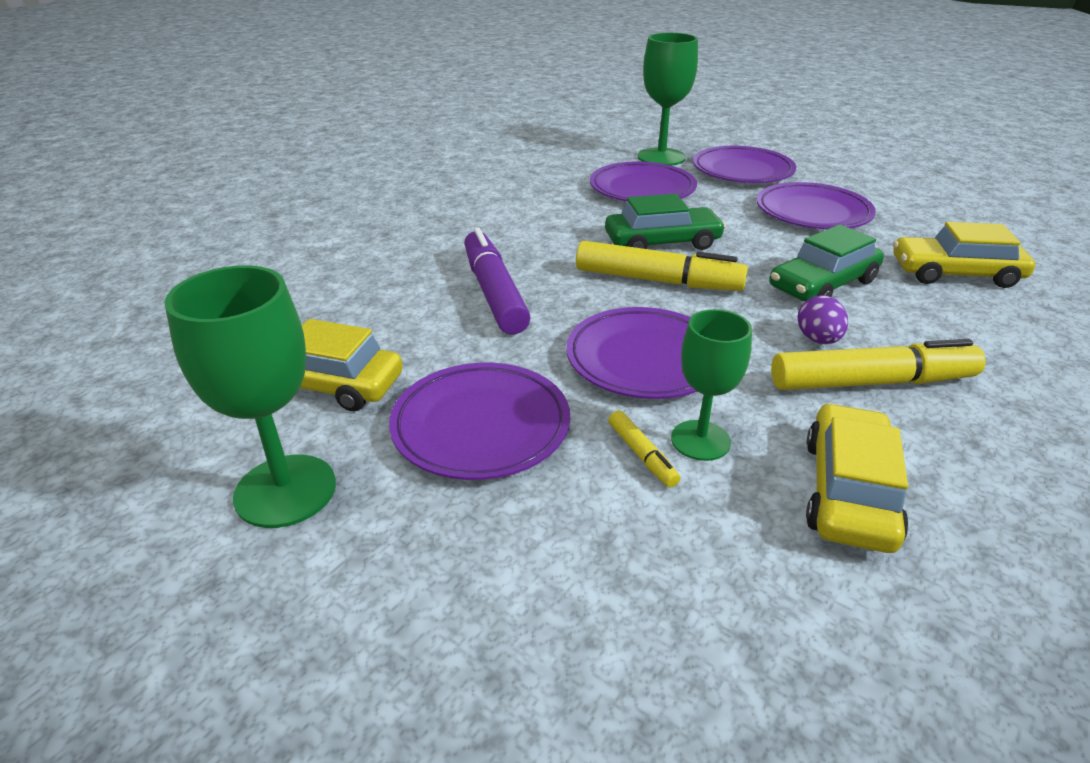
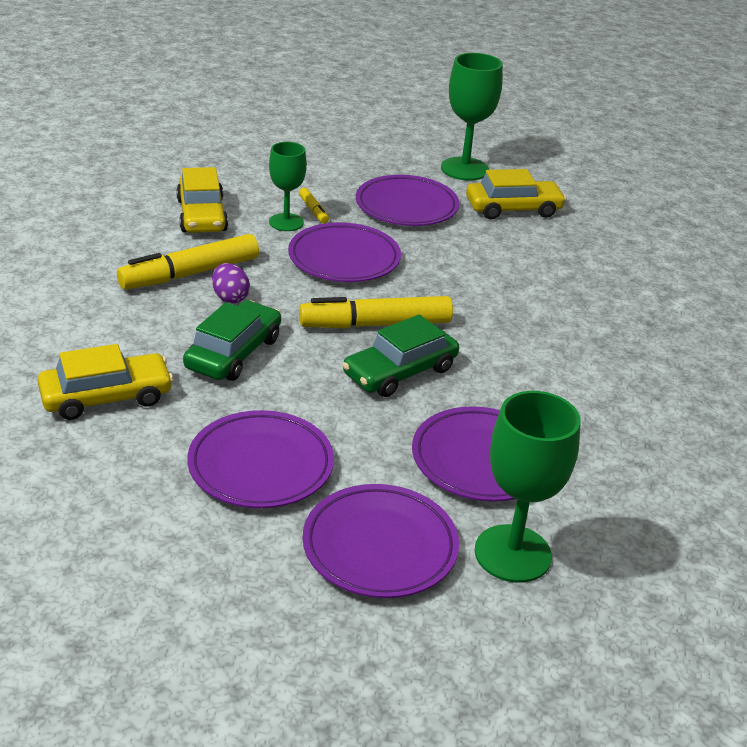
camera: 150 degrees right, 0 degrees up
purple marker [464,228,531,334] -> none
yellow marker [609,410,680,488] -> yellow marker turned 150 degrees counterclockwise [299,188,329,224]

